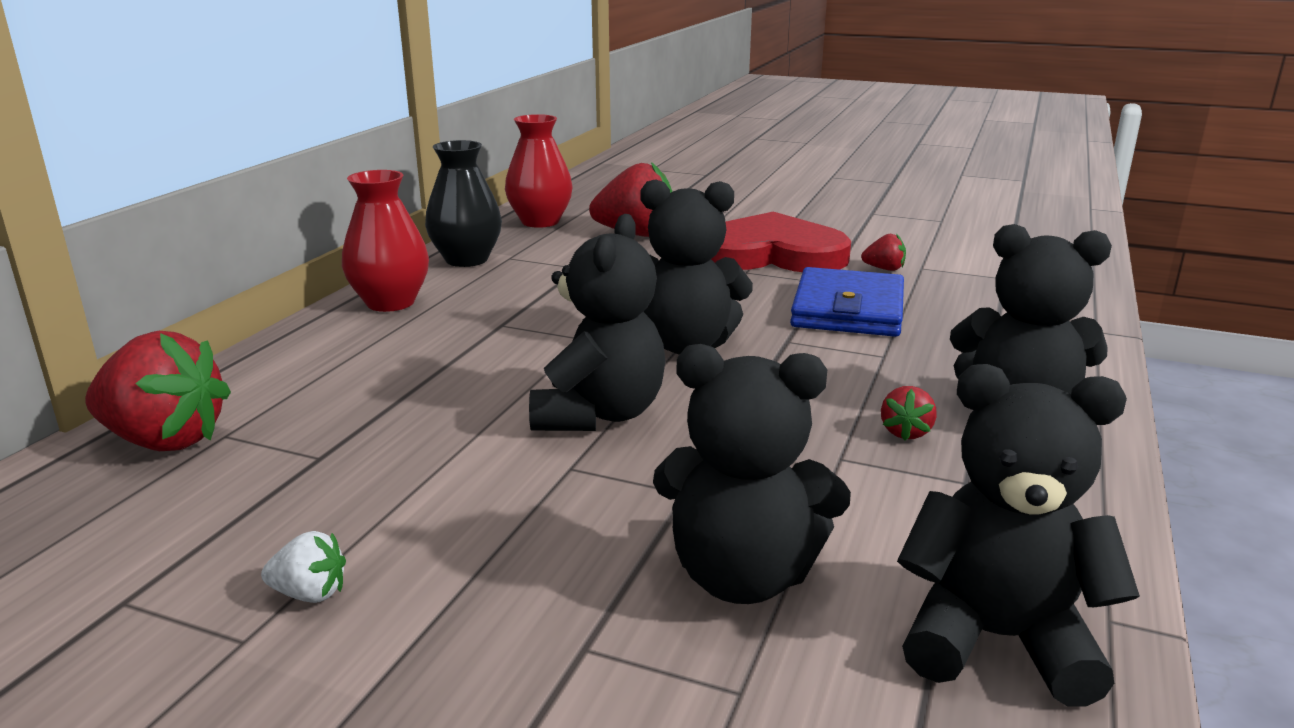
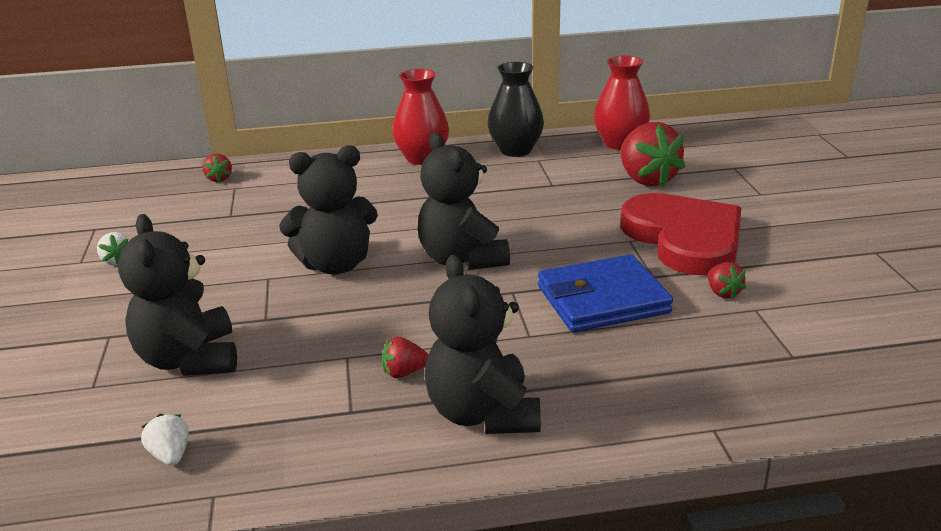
camera: 60 degrees right, 5 degrees up
red strawberry [85,331,231,451] -> red strawberry [203,154,232,182], size x0.46
black teddy bear [897,364,1140,707] -> white strawberry [141,414,189,466]

